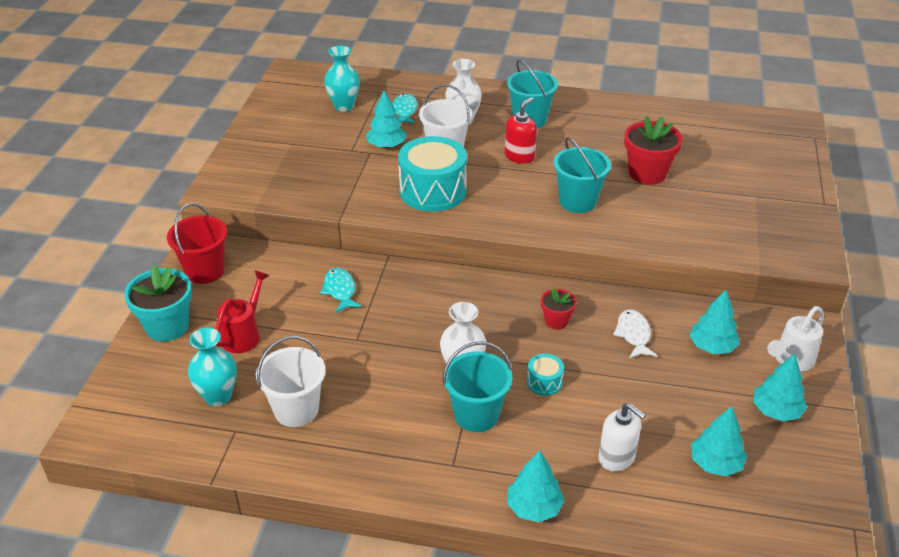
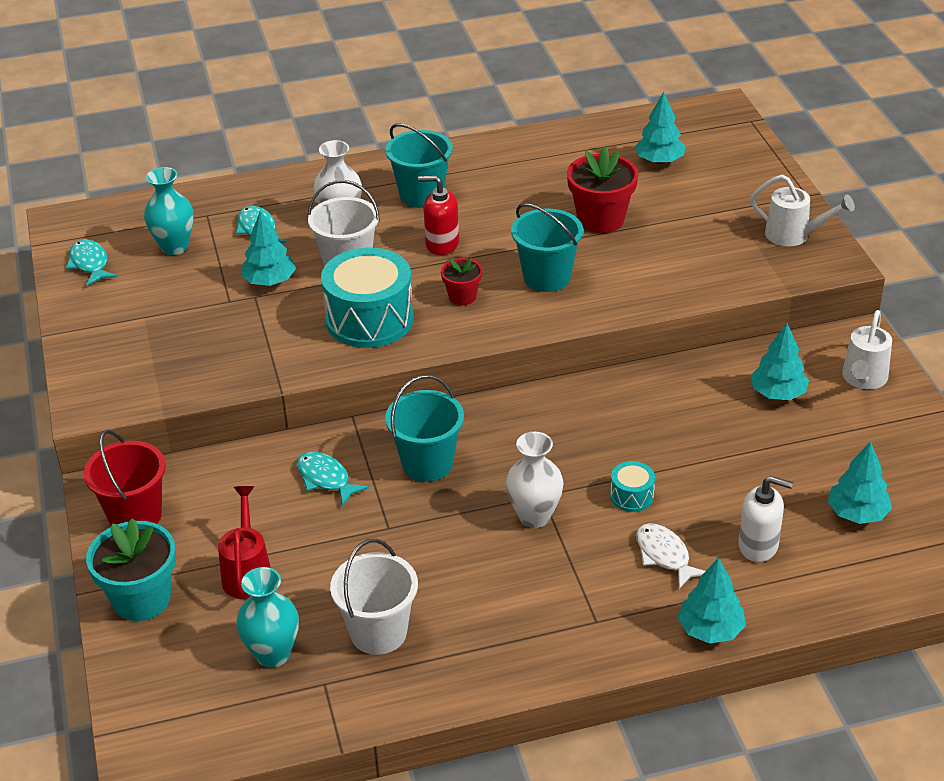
camera: 25 degrees left, 0 degrees up
turquoise bucket [443,341,512,432] -> turquoise bucket moved to [385,375,464,482]
red soap dispenser [505,97,537,164] -> red soap dispenser turned 90 degrees counterclockwise [418,175,459,255]
red flower pot [541,288,577,329] -> red flower pot moved to [441,258,482,305]
white fish [613,309,657,358] -> white fish moved to [636,523,705,589]
turquoise tree [753,354,807,421] -> turquoise tree moved to [635,92,685,164]
none -> turquoise fish [66,239,117,286]
none -> white watering can [750,175,855,246]

